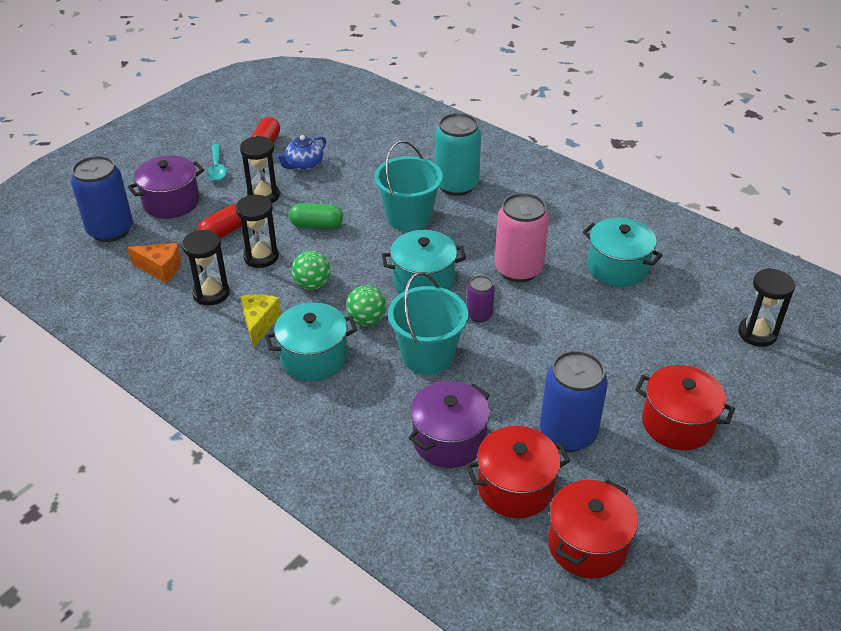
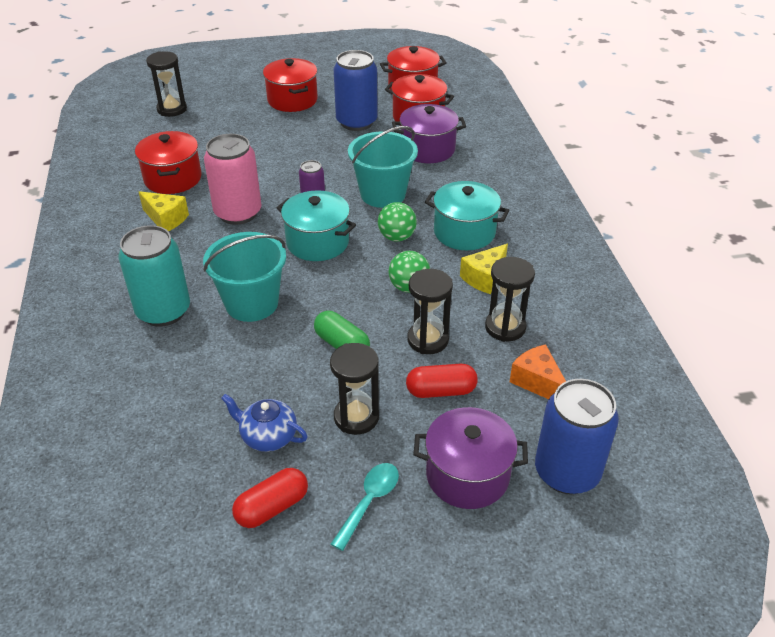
camera: 140 degrees left, 0 degrees up
blue teapot [276,135,326,171] -> blue teapot turned 150 degrees counterclockwise [221,394,308,452]
turquoise pot [583,218,663,287] -> red pot [135,131,202,194]
none -> yellow cheese [139,191,189,231]

